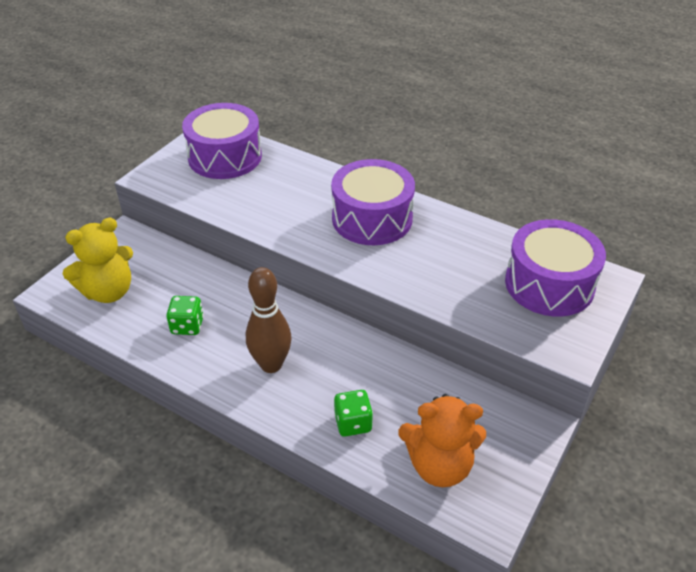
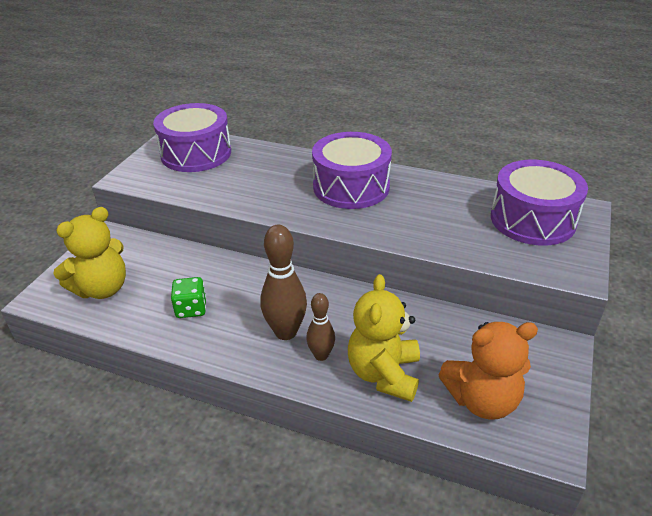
camera: 10 degrees left, 5 degrees down
green dice [334,390,373,437] -> yellow teddy bear [348,274,420,402]
none -> brown bowling pin [306,293,335,361]

